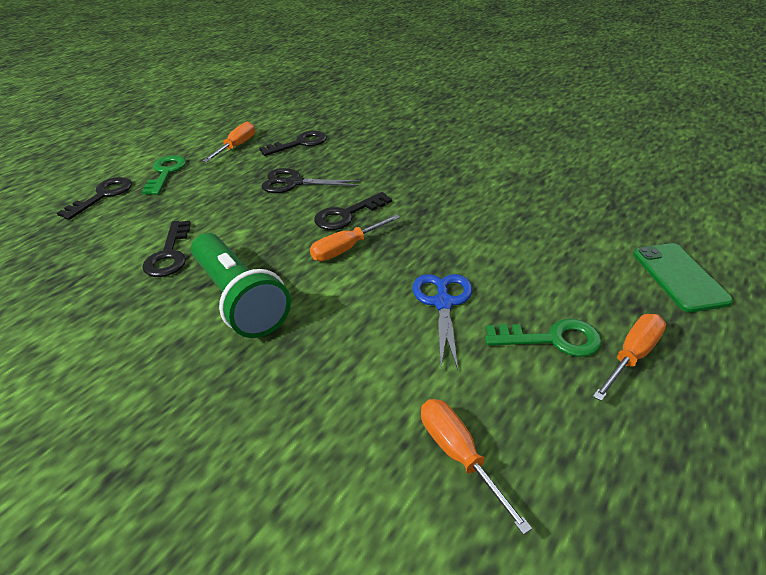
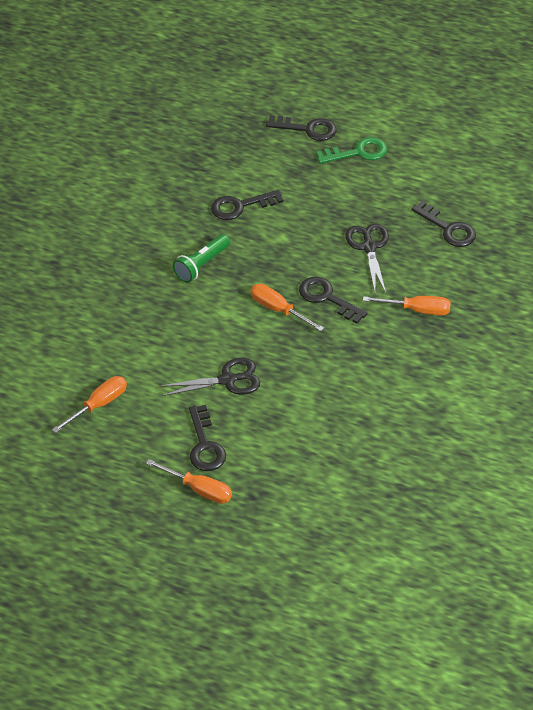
camera: 75 degrees right, 10 degrees up
green flashlight [191,233,291,338] -> green flashlight [173,234,230,283], size x0.60
orange screwdriver [203,122,255,162] -> orange screwdriver moved to [363,296,451,315]
blue scissors [412,274,472,370] -> black scissors [160,358,260,396]
green key [485,319,602,357] -> black key [189,405,226,471]
green phone [633,243,733,312] -> none

